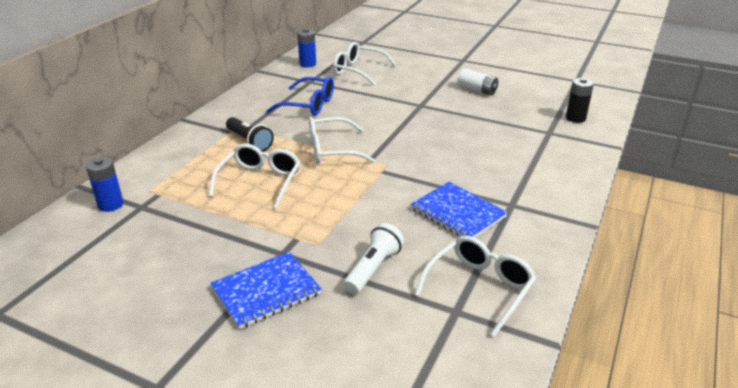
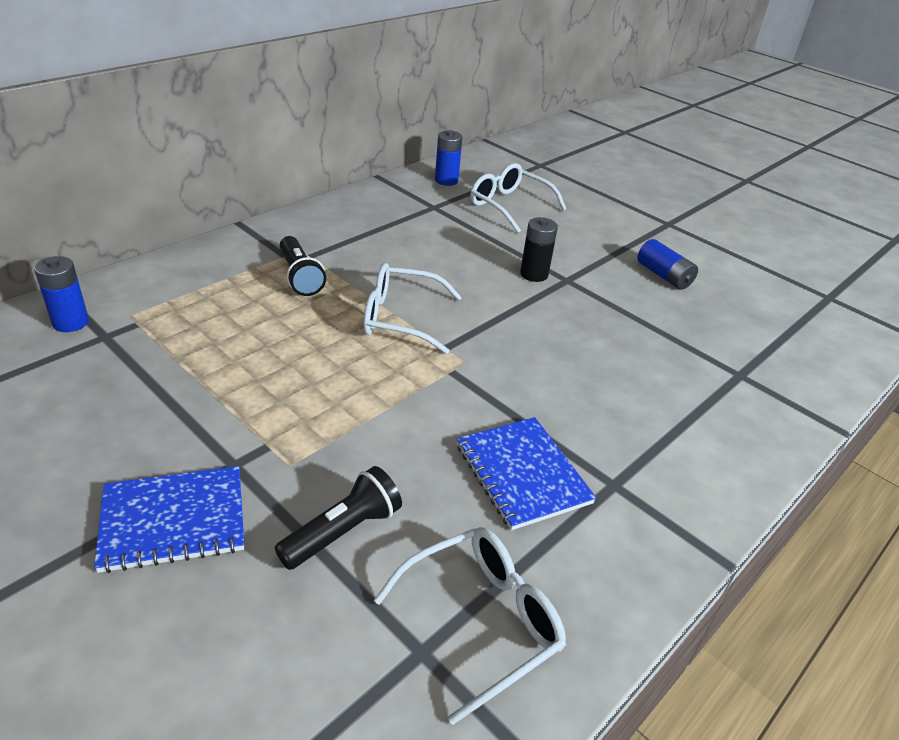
camera: 15 degrees right, 5 degrees up
white glasses [209,143,301,209] -> none
blue glasses [266,77,334,116] -> none
white flashlight [343,223,404,294] -> black flashlight [275,466,402,570]
white battery [457,68,498,95] -> blue battery [637,239,698,290]
black battery [566,78,594,123] -> black battery moved to [520,217,558,282]

